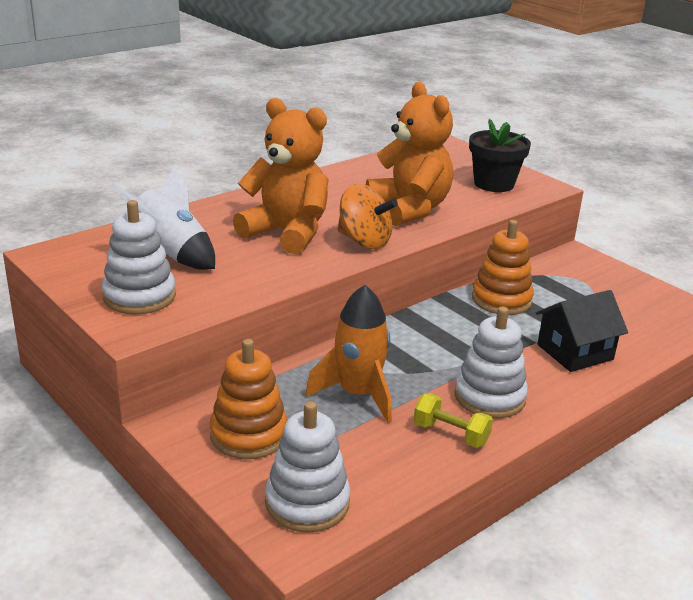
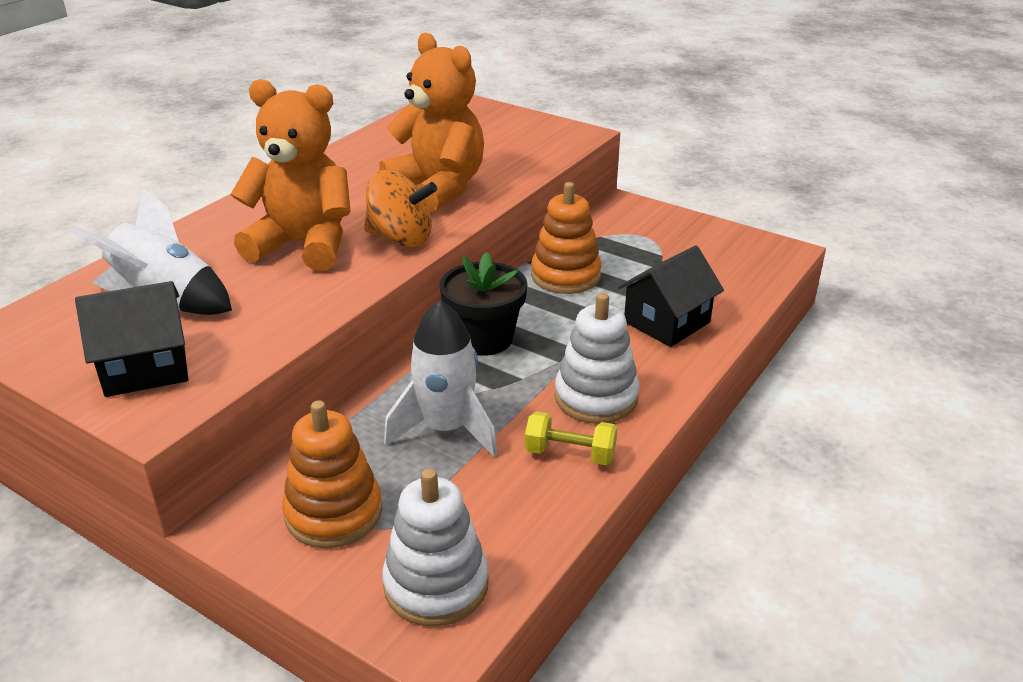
camera: 15 degrees left, 5 degrees up
white stacking toy [102,200,176,314] -> black house [75,281,188,397]
orange rocket [305,285,392,423] -> white rocket [384,300,498,457]
black flower pot [469,119,531,192] -> black flower pot moved to [439,252,527,356]

